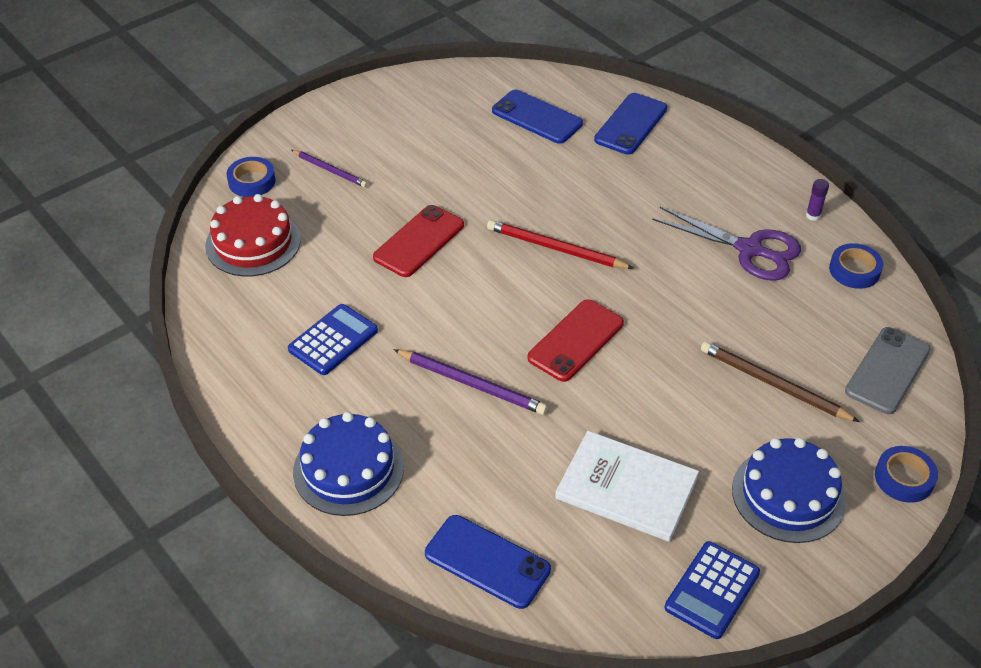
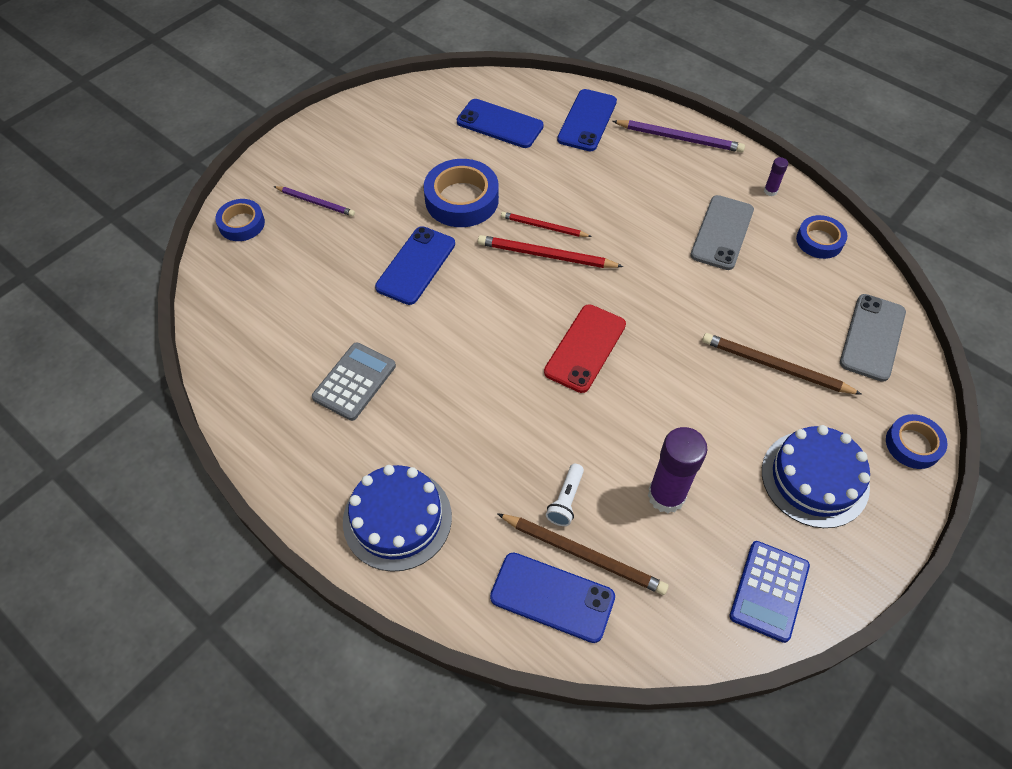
camera: 10 degrees left, 10 degrees up
red cake [205,194,301,277] -> none
blue calculator [288,304,378,375] -> grey calculator [312,342,396,421]
red phone [373,205,464,277] -> blue phone [375,226,455,305]
purple pencil [393,349,548,415] -> purple pencil moved to [612,120,745,153]
white book [555,431,699,542] -> purple glue stick [648,427,708,513]
purple scissors [652,207,801,281] -> grey phone [690,195,754,270]
none -> blue tape [424,159,499,227]
none -> brown pencil [497,513,669,595]
none -> red pencil [501,212,592,237]
none -> white flashlight [546,464,584,526]

